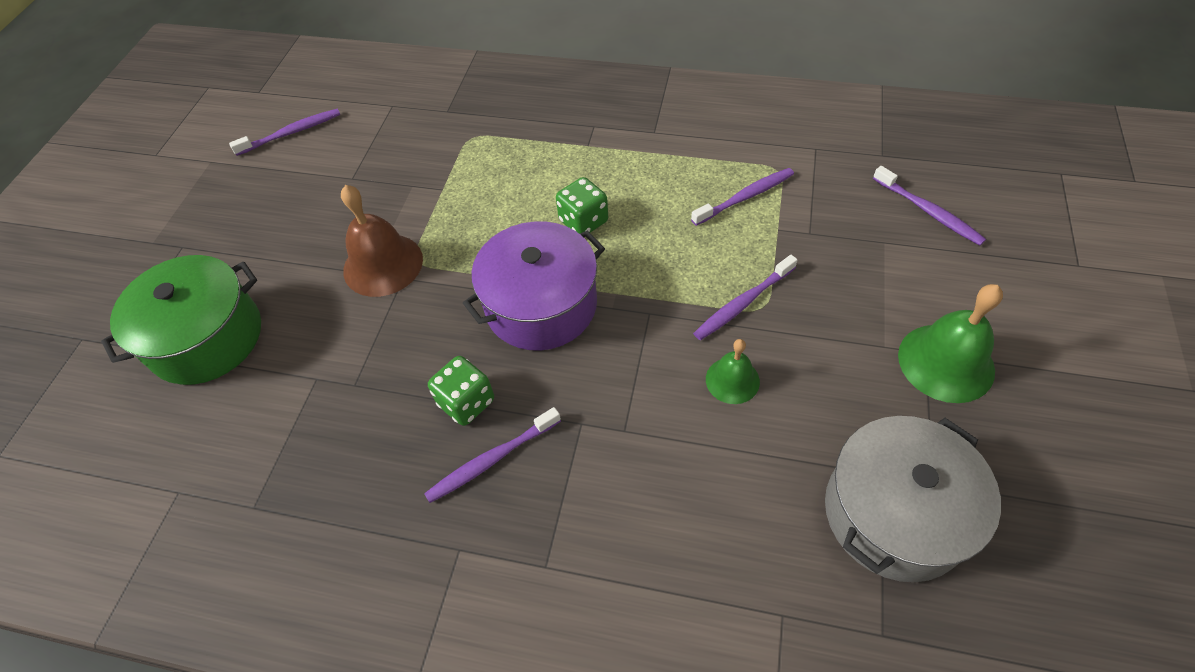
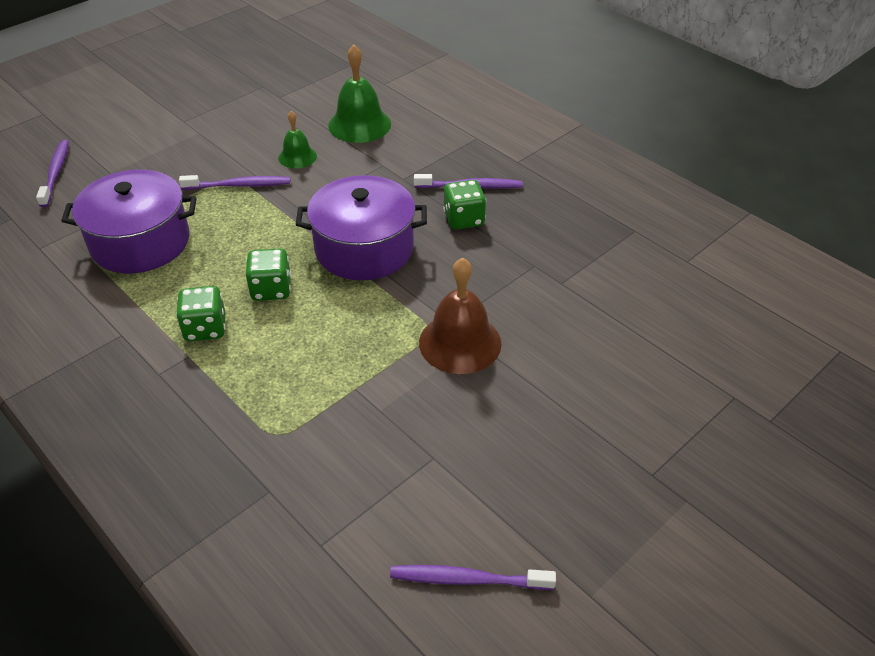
camera: 150 degrees left, 10 degrees down
green pot [101,255,261,385] -> none
purple toothbrush [691,168,794,226] -> purple pot [61,170,196,273]
grey pot [825,416,1001,582] -> none
green bell [898,284,1003,403] -> green bell moved to [328,44,391,143]
none -> green dice [176,286,225,341]

